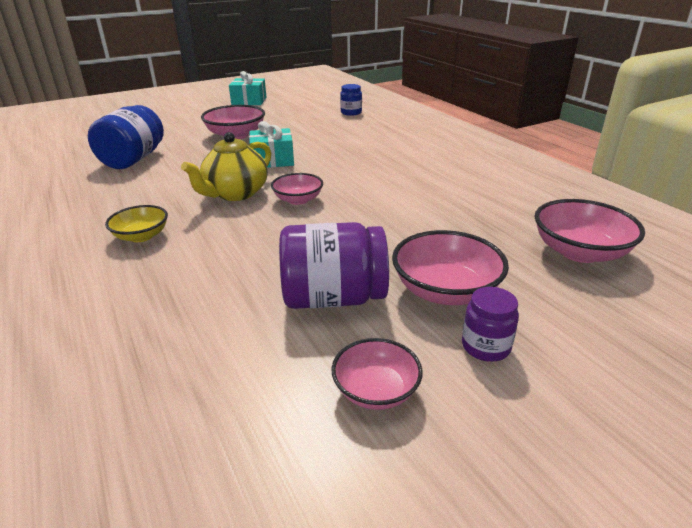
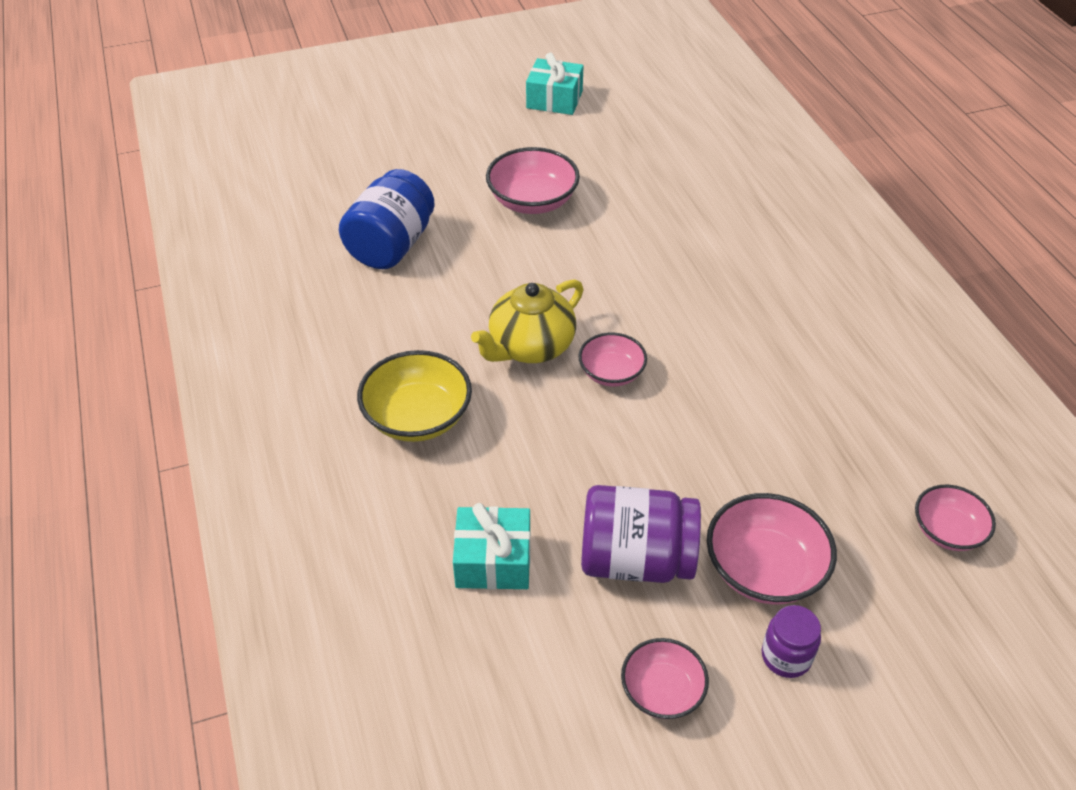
camera: 10 degrees right, 15 degrees up
yellow bowl [105,205,168,242] -> yellow bowl [357,350,472,442], size x1.59
turquoise gift [249,121,294,168] -> turquoise gift moved to [453,503,530,590]
blue jar [340,84,362,116] -> none
pink bowl [534,199,645,263] -> pink bowl [915,485,996,551], size x0.63

